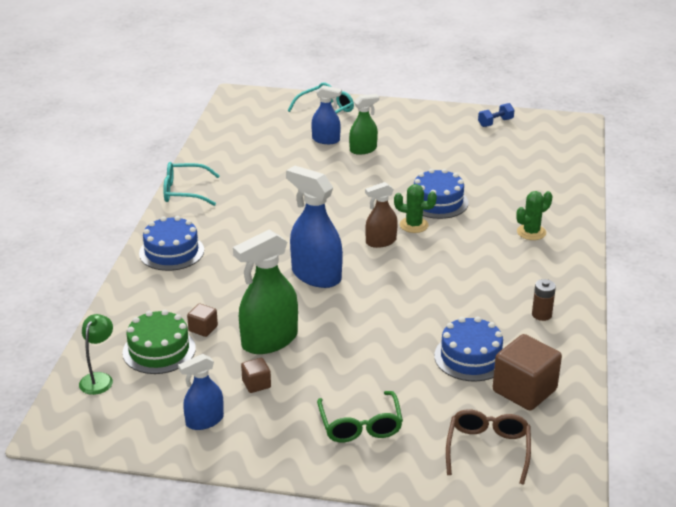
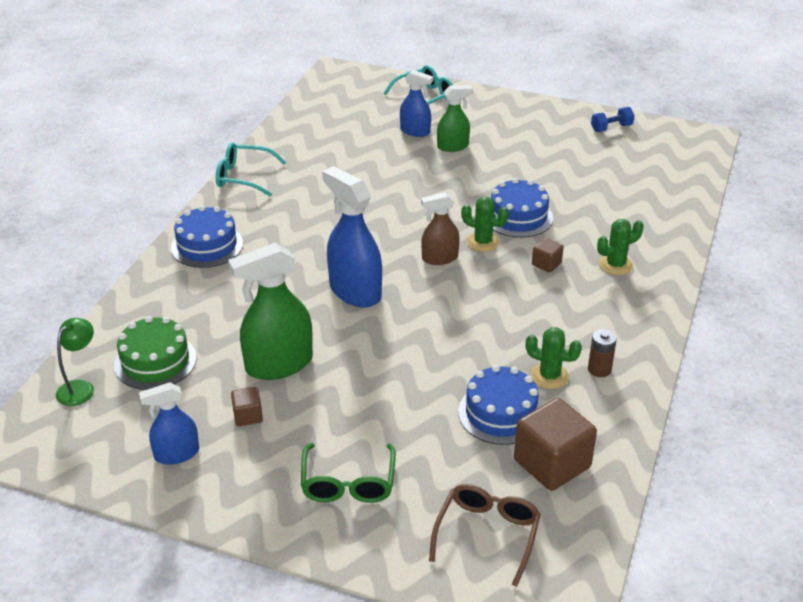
camera: 10 degrees right, 5 degrees up
brown cube [187,303,218,337] -> brown cube moved to [532,238,564,273]
none -> green cactus [526,327,582,389]

